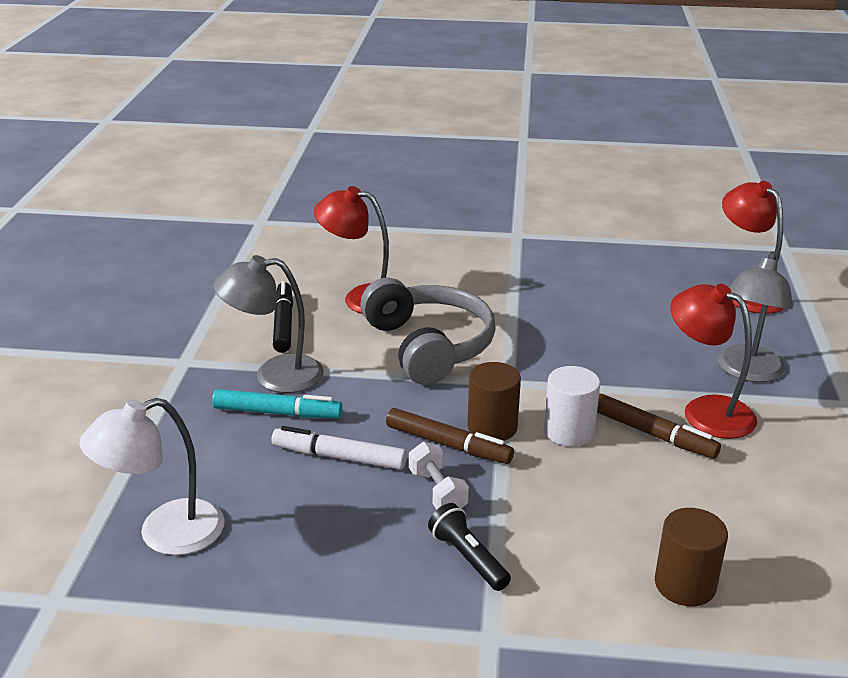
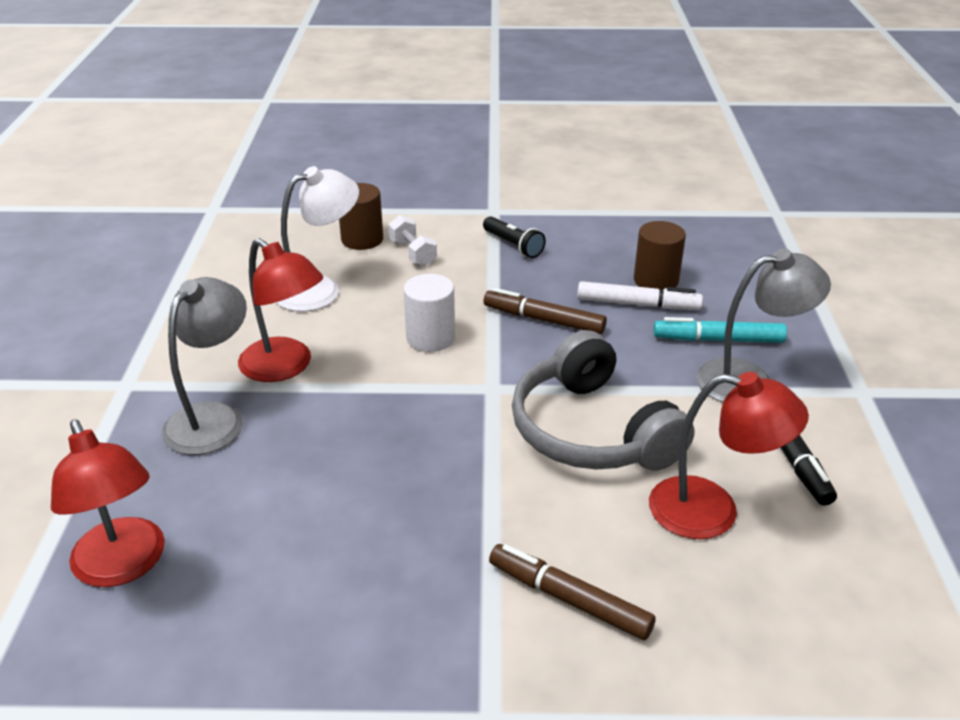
camera: 175 degrees right, 5 degrees up
white lamp [79,398,225,555] -> white lamp moved to [276,166,359,312]
white dumbbell [409,442,469,510] -> white dumbbell moved to [388,215,437,266]
brown cylinder [467,362,521,441] -> brown cylinder moved to [634,221,686,290]
brown marker [597,394,721,459] -> brown marker moved to [489,544,656,640]

